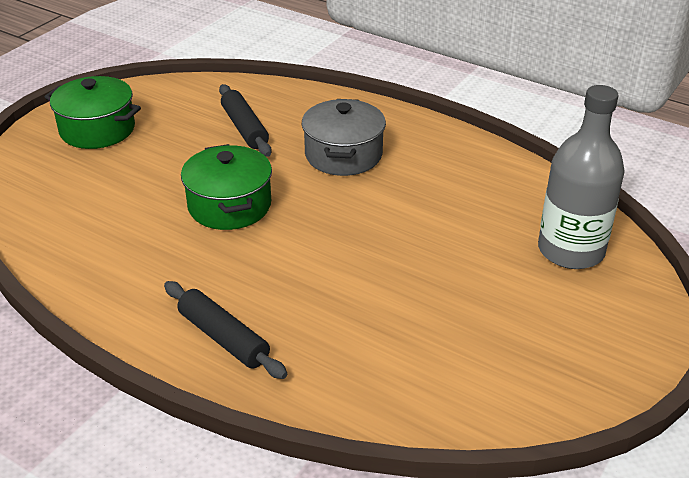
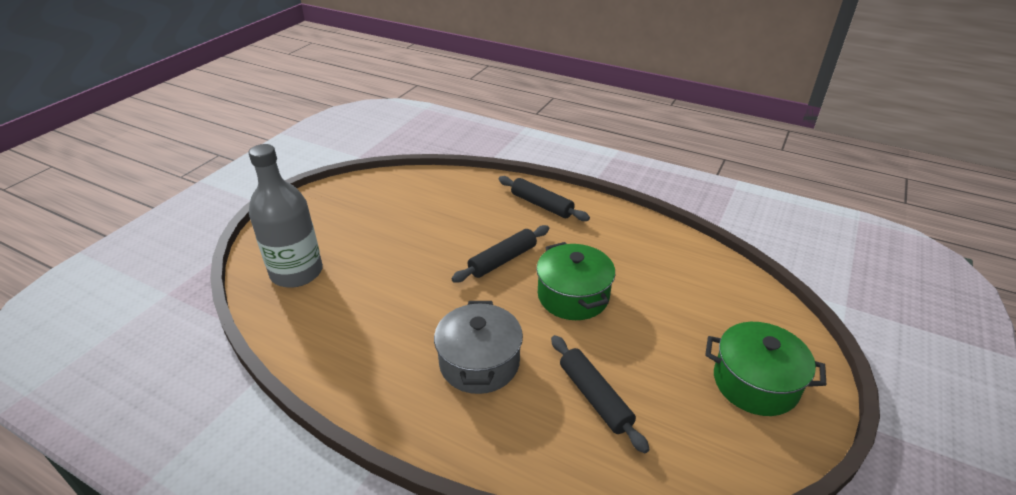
camera: 175 degrees right, 0 degrees up
none -> black rolling pin [451,225,549,283]

